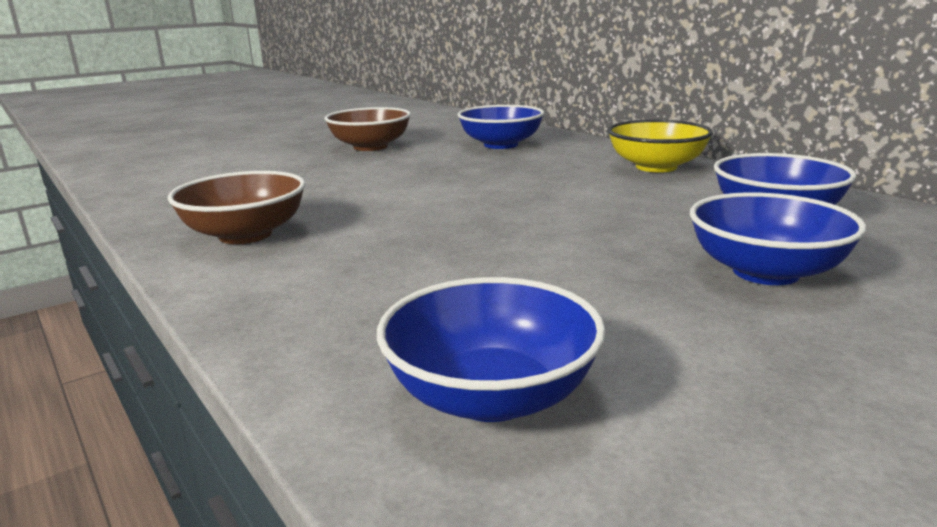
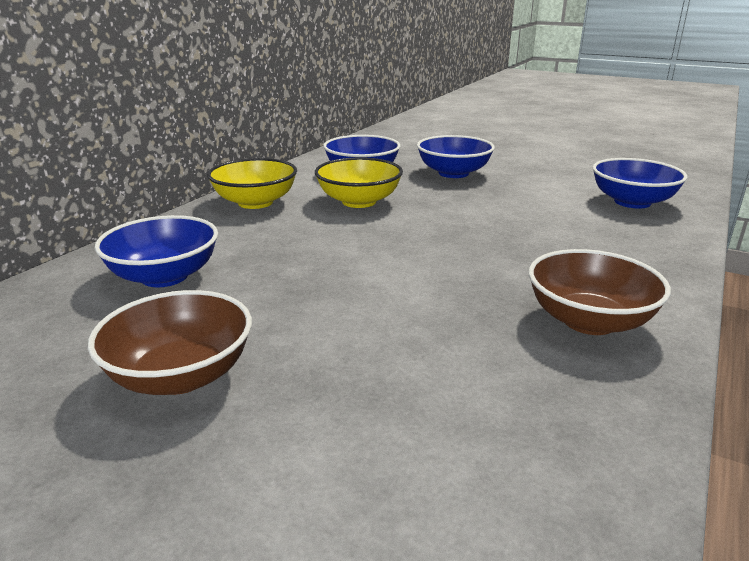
camera: 115 degrees left, 5 degrees up
none -> yellow bowl [315,157,403,208]

